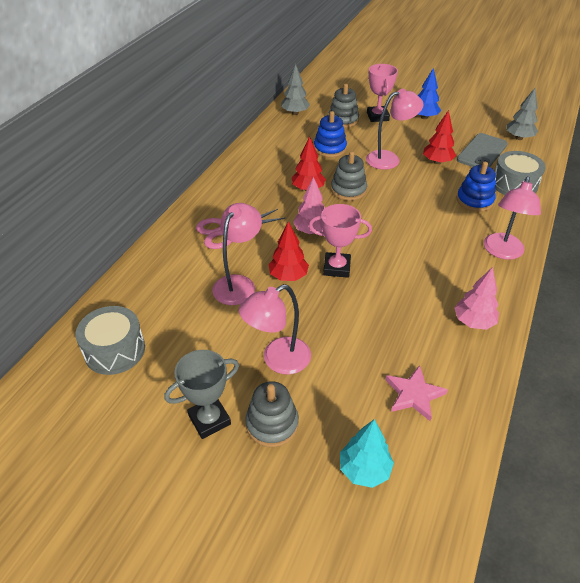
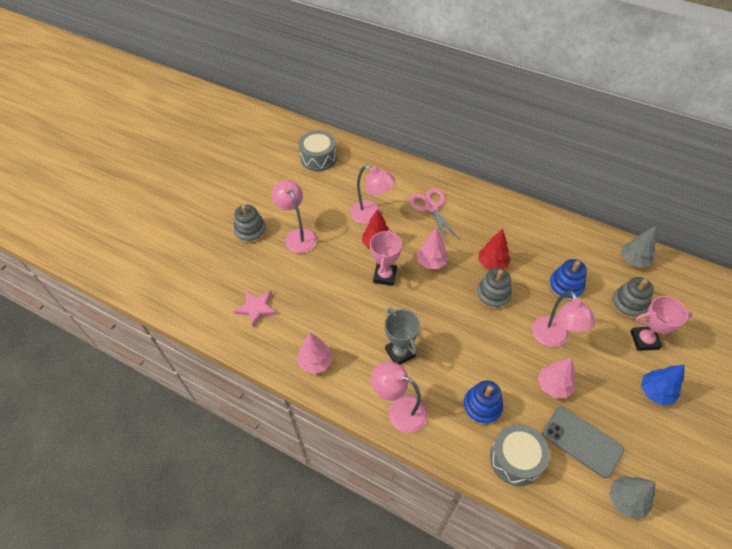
camera: 95 degrees right, 10 degrees up
grey trophy [164,350,239,439] -> grey trophy moved to [385,308,420,365]
turquoise tree [340,419,394,488] -> none
red tree [423,110,456,164] -> pink tree [538,358,575,398]

